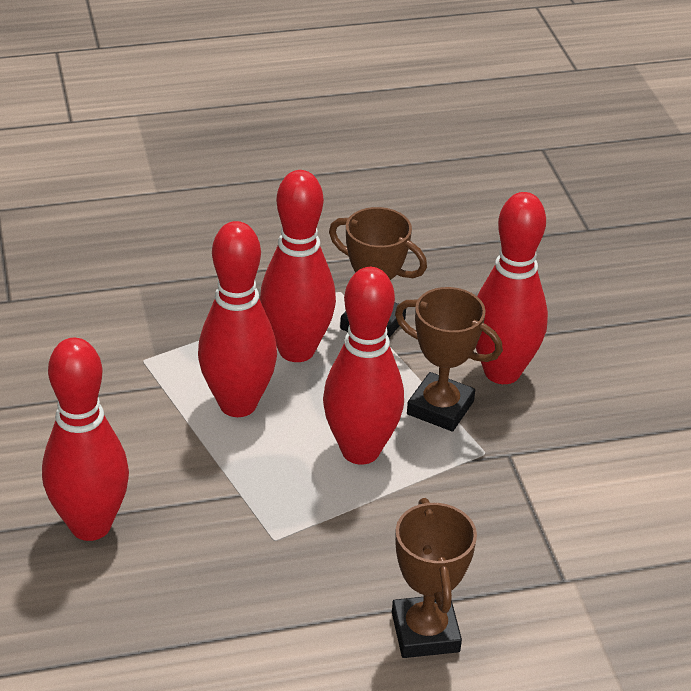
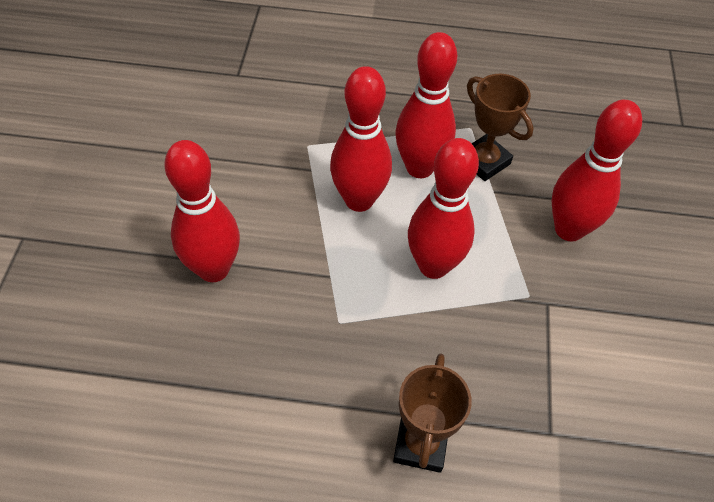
camera: 20 degrees right, 15 degrees up
brown trophy [395,287,503,432] -> none

